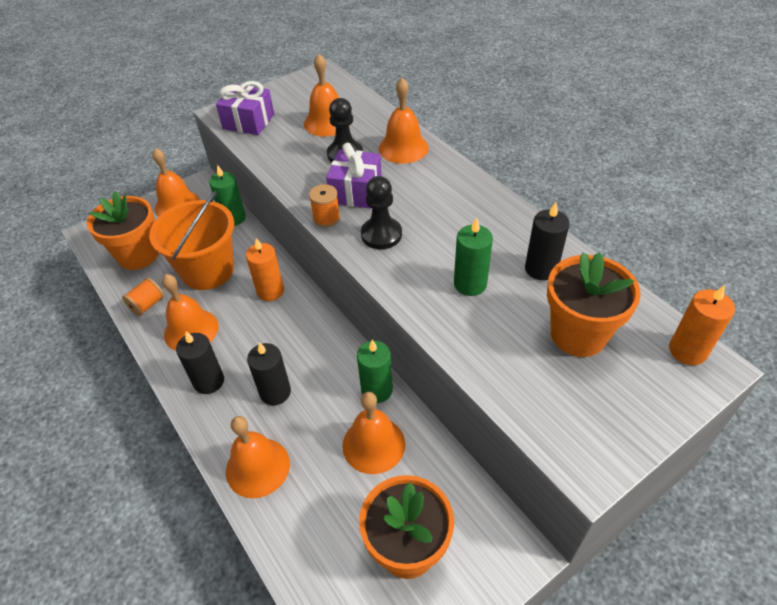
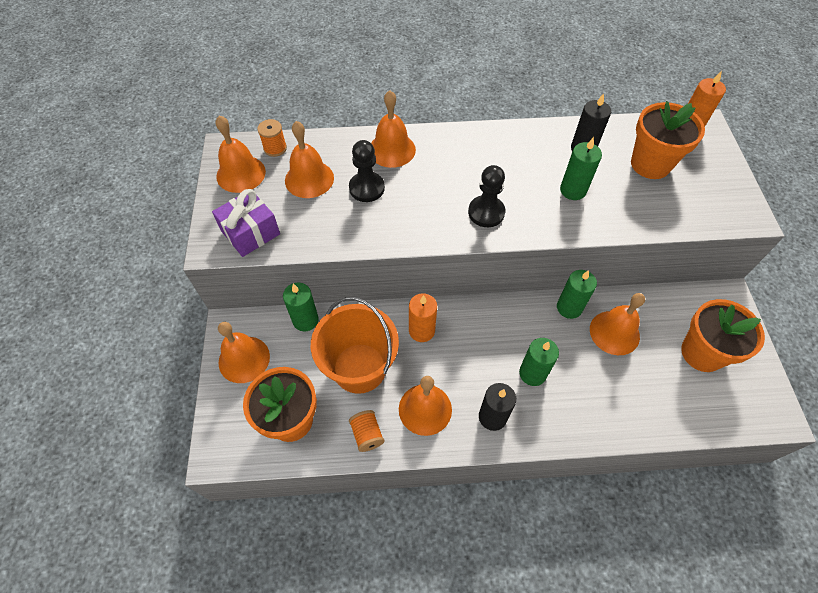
camera: 60 degrees left, 10 degrees up
orange bell [226,416,290,498] -> orange bell moved to [215,115,266,193]
black candle [247,342,291,405] -> green candle [519,338,559,386]
orange spool [309,184,340,227] -> orange spool moved to [257,119,287,157]
purple gift [326,143,382,208] -> none

